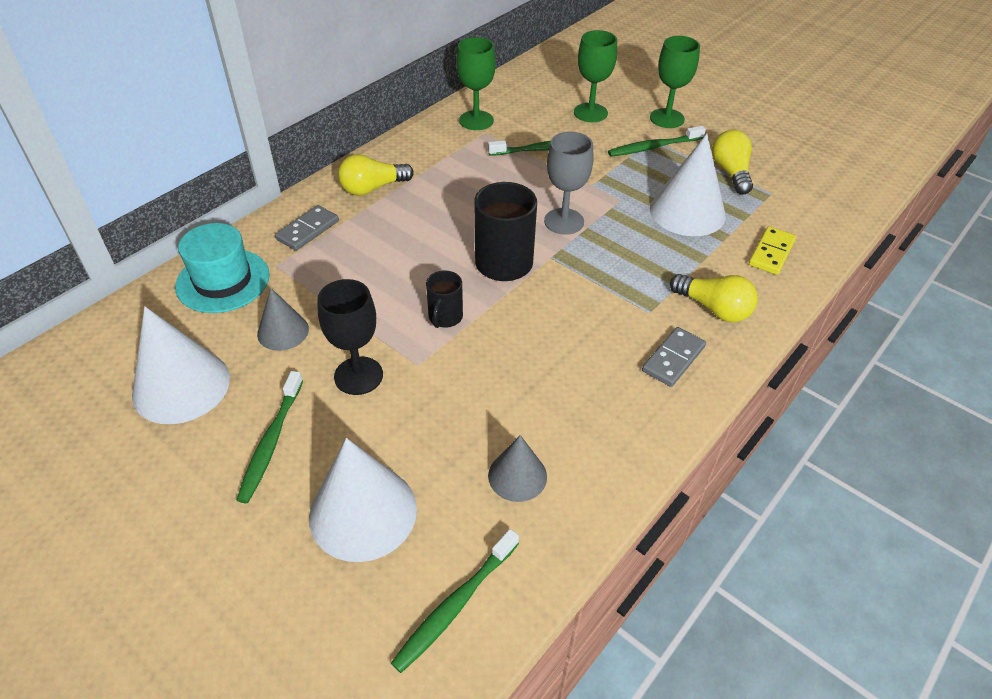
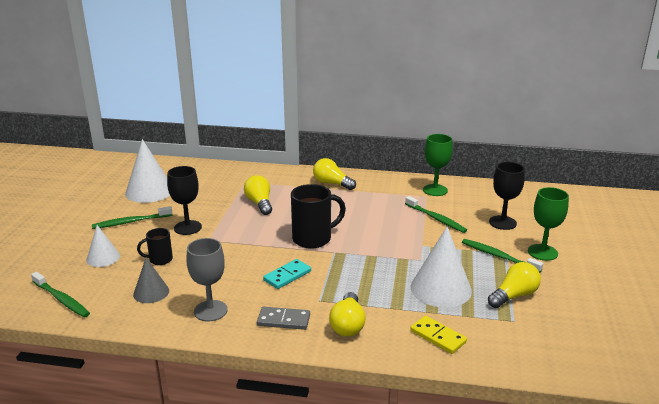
camera: 60 degrees right, 20 degrees down
turquoise hat [175,223,270,313] -> none
grey cone [257,288,309,351] -> none
grey domino [275,205,339,251] -> none
white cone [309,438,417,562] -> white cone [86,225,120,267], size x0.57
green toothbrush [391,529,519,673] -> green toothbrush turned 150 degrees counterclockwise [31,272,90,317]
black mug [426,271,463,328] -> black mug moved to [137,228,173,265]
grey goblet [544,132,593,235] -> grey goblet moved to [186,238,228,322]
green goblet [574,30,617,122] -> black goblet [489,162,525,230]
yellow domino [749,226,796,275] -> yellow domino turned 45 degrees clockwise [410,316,467,354]
none -> yellow light bulb [244,175,272,215]
none -> turquoise domino [263,259,311,289]

